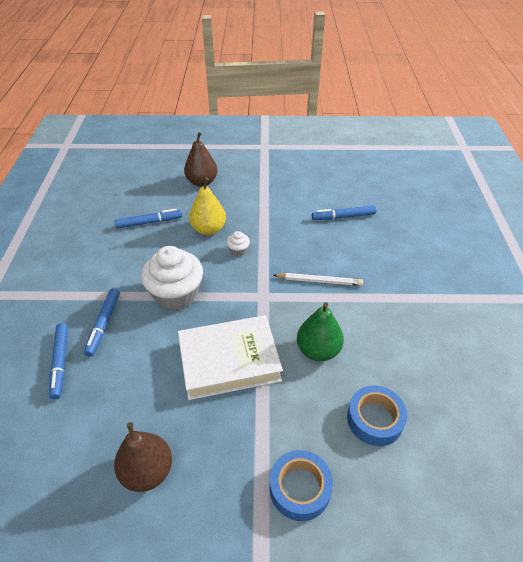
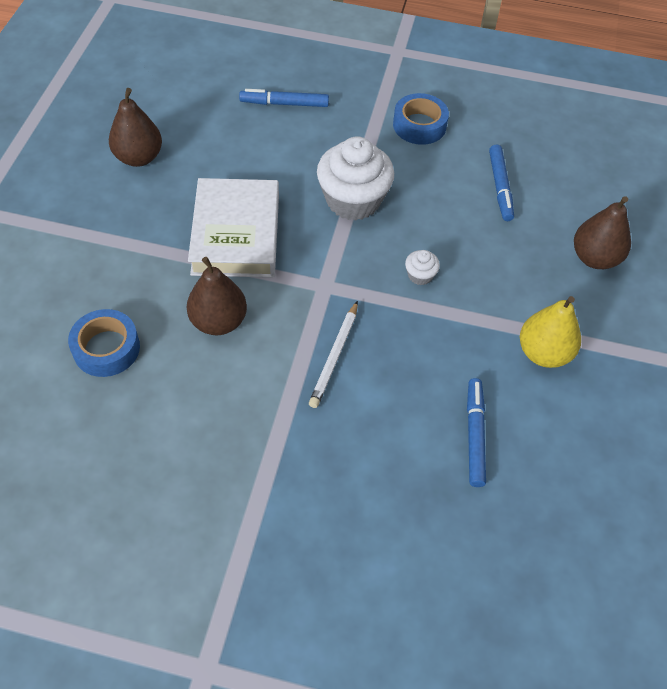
camera: 100 degrees right, 10 degrees up
blue marker [84,288,120,357] -> none
yellow pear [189,178,226,235] -> yellow pear moved to [520,296,581,368]
blue tape [270,450,333,521] -> blue tape moved to [393,93,449,145]
green pear [297,302,344,361] -> brown pear [187,257,247,335]

